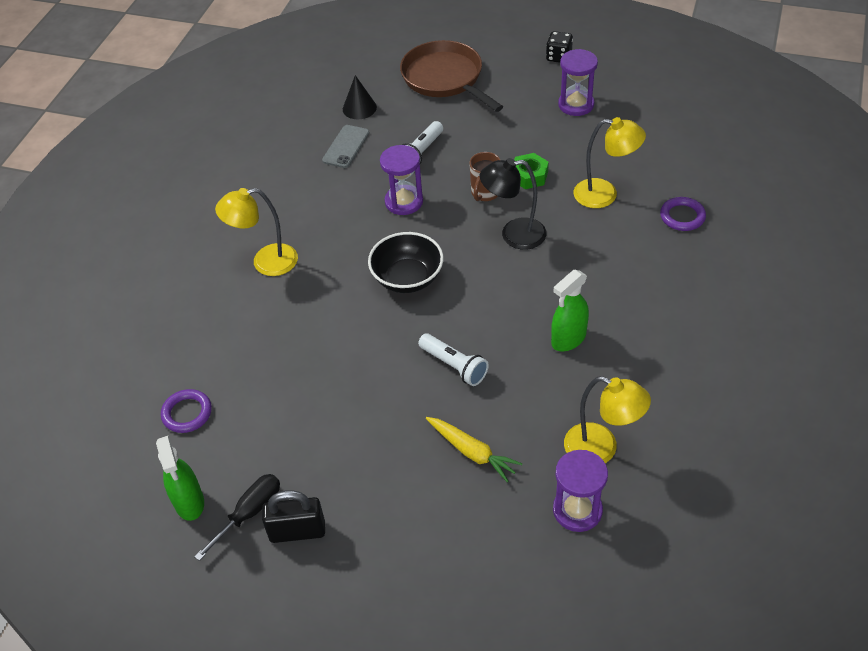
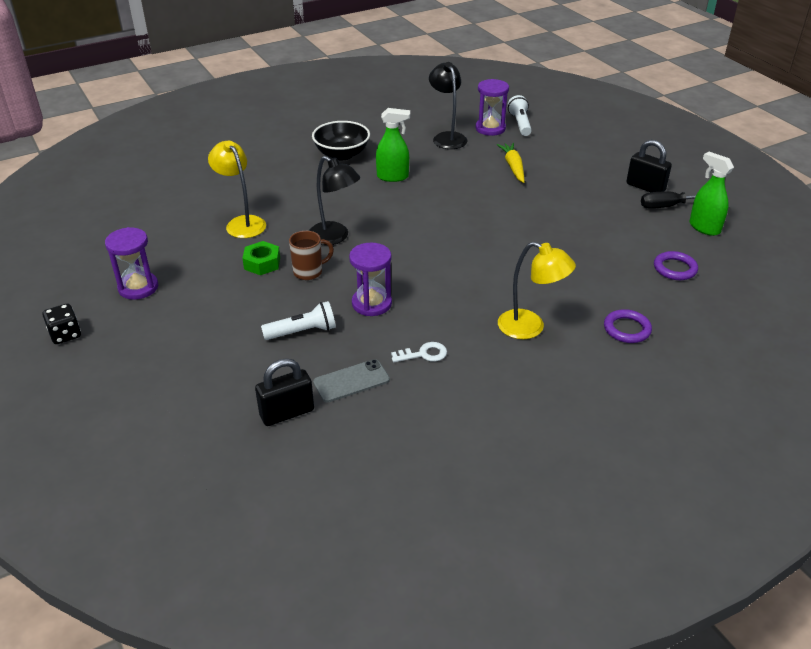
camera: 140 degrees left, 10 degrees down
green spray bottle [156,436,204,521] -> green spray bottle turned 60 degrees counterclockwise [689,152,734,236]
black cone [343,75,377,119] -> black padlock [255,358,314,426]
black bowl [368,232,444,293] -> black bowl moved to [312,121,370,160]
brown pan [400,40,503,112] -> none
white flashlight [418,333,489,386] -> white flashlight moved to [508,95,532,136]
yellow lamp [564,376,651,463] -> black lamp [429,62,467,149]
purple ring [660,197,706,231] -> purple ring moved to [604,309,652,343]
none -> white key [391,342,447,362]

